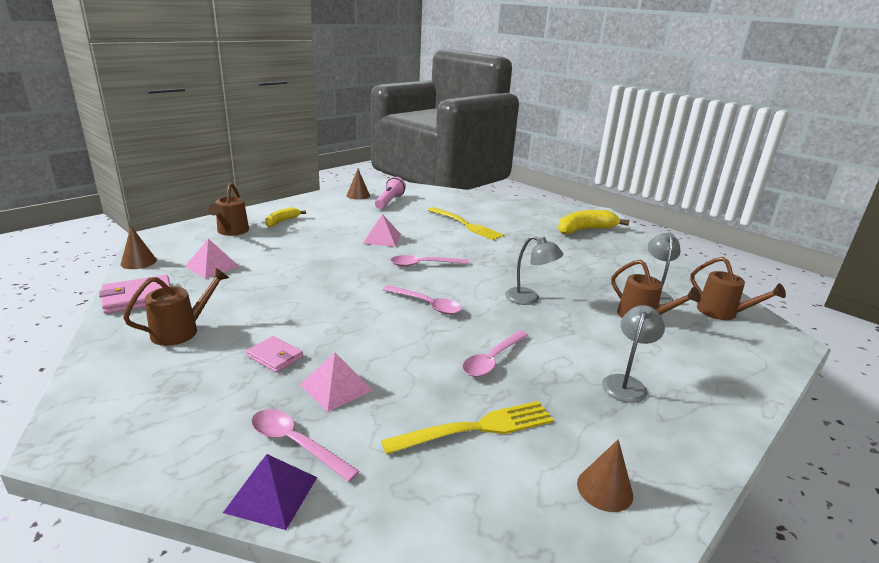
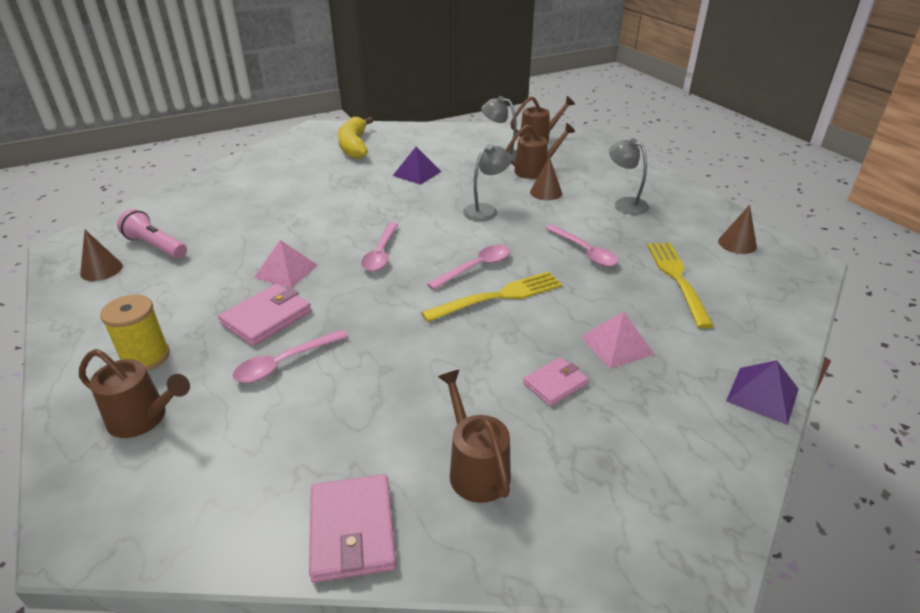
camera: 70 degrees left, 10 degrees up
brown cone [121,226,157,269] -> brown cone moved to [530,156,562,200]
pink pyramid [185,239,240,279] -> none
pink spoon [251,409,360,482] -> pink spoon moved to [232,329,349,383]
yellow banana [265,207,306,227] -> yellow spool [100,294,170,371]
yellow fork [428,207,504,240] -> yellow fork moved to [421,271,563,322]
none -> pink wallet [218,284,312,346]
none -> purple pyramid [393,147,442,185]

